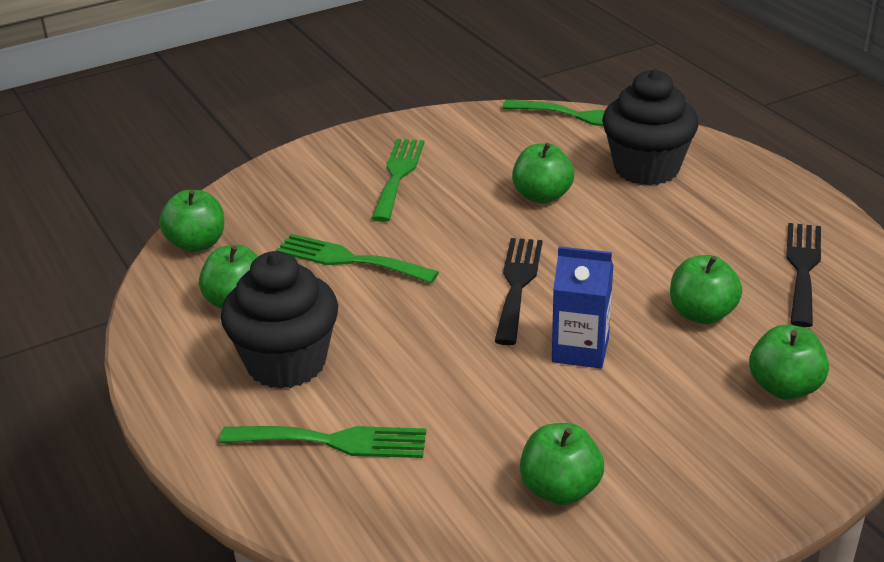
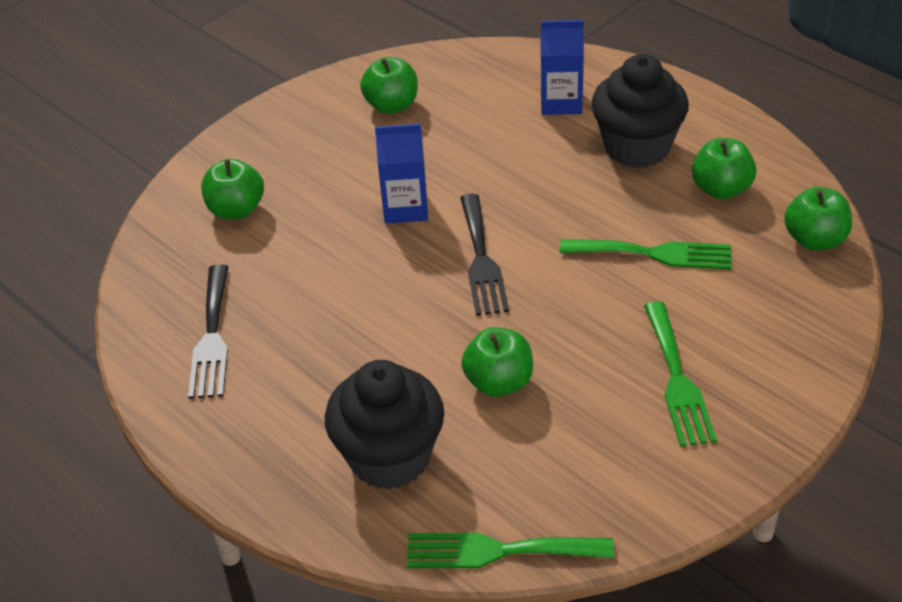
camera: 165 degrees right, 10 degrees up
green fork [220,426,426,458] -> blue carton [541,20,584,115]
green apple [670,255,742,324] -> none

